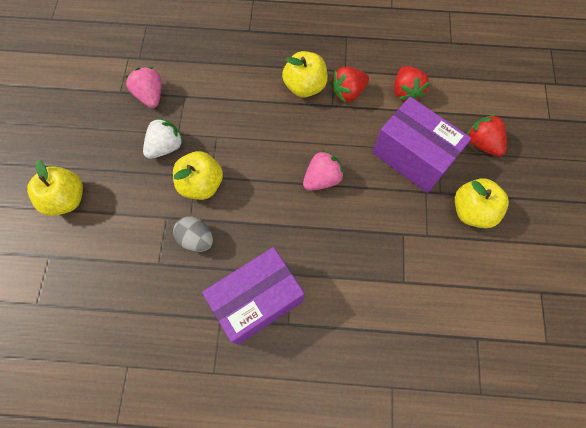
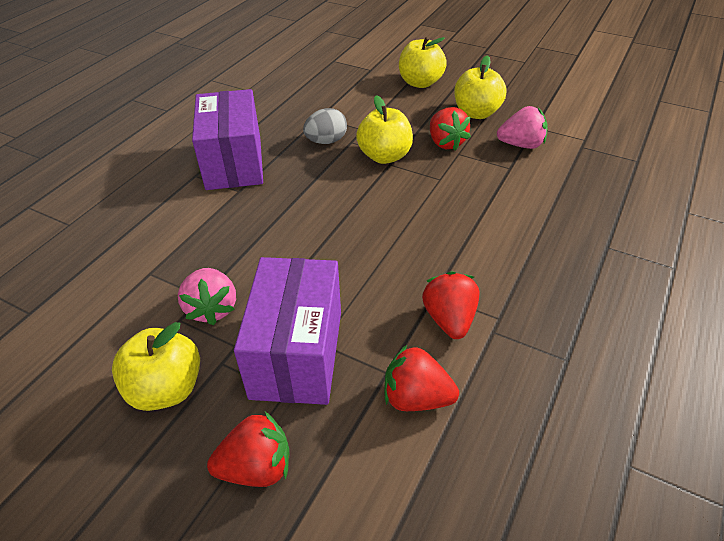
camera: 115 degrees right, 25 degrees down
white strawberry [143,117,184,159] -> red strawberry [430,107,471,150]
yellow apple [282,51,328,97] -> yellow apple moved to [454,55,506,119]
pink strawberry [303,150,344,191] -> pink strawberry moved to [178,268,236,325]
purple box [372,97,472,193] -> purple box turned 60 degrees counterclockwise [234,257,341,405]

